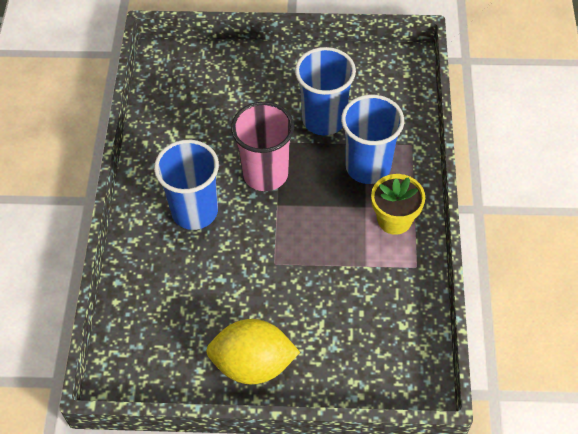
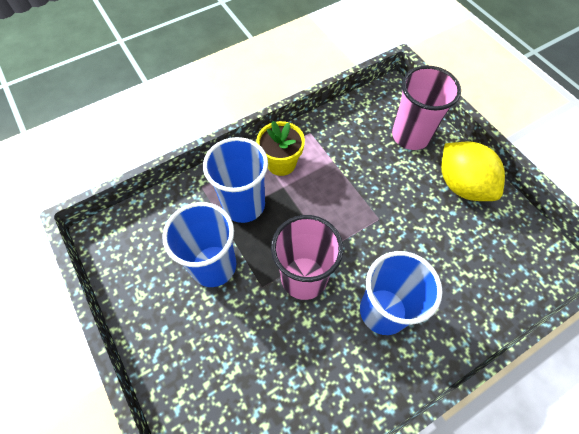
camera: 125 degrees left, 5 degrees up
none -> pink cup [392,66,461,150]

